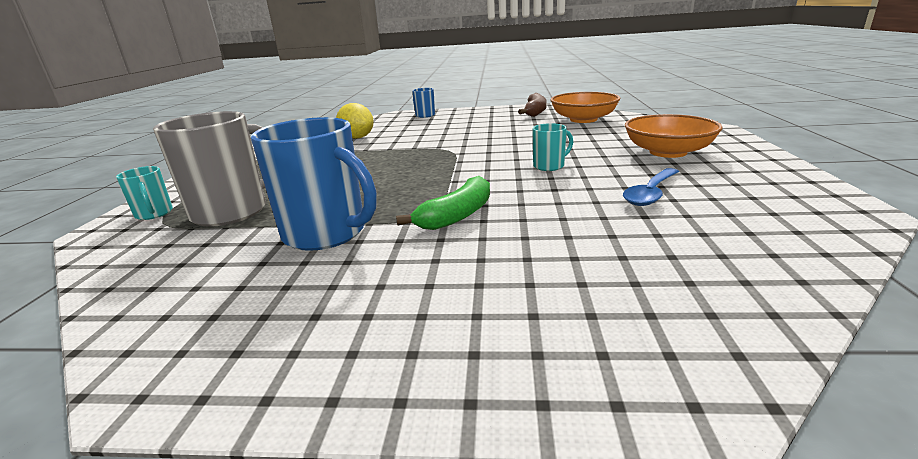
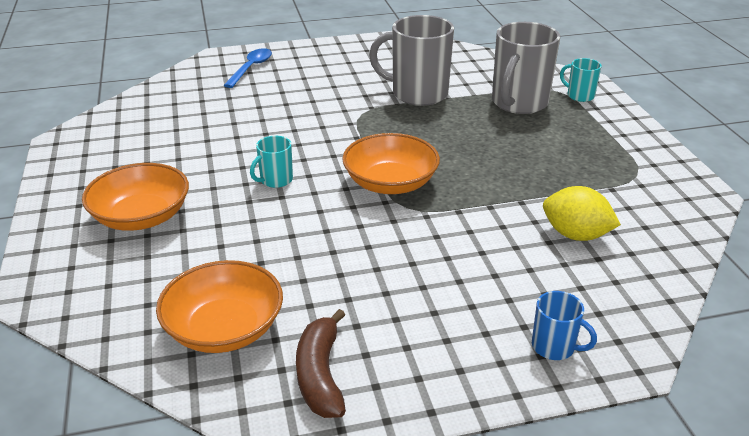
camera: 160 degrees right, 10 degrees up
blue mug [251,117,377,251] -> grey mug [369,15,454,106]
green banana [396,176,490,230] -> none
blue spoon [623,168,679,206] -> blue spoon moved to [224,48,272,88]
none -> orange bowl [342,133,440,194]

